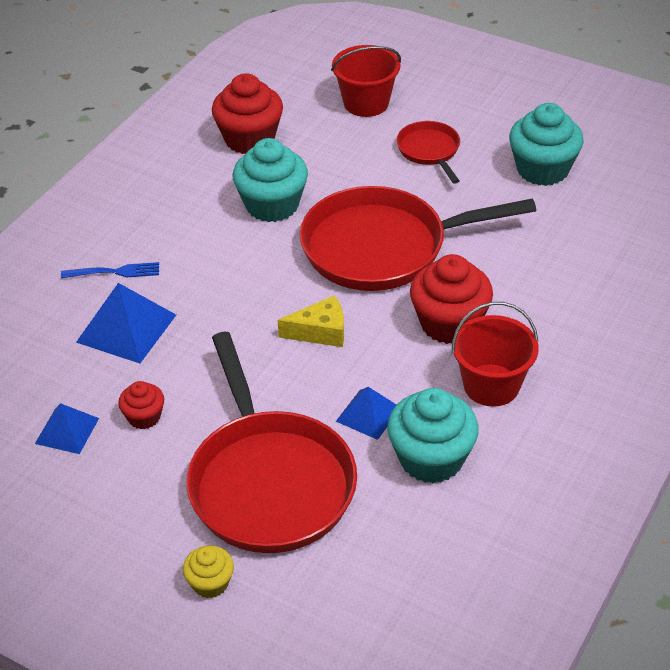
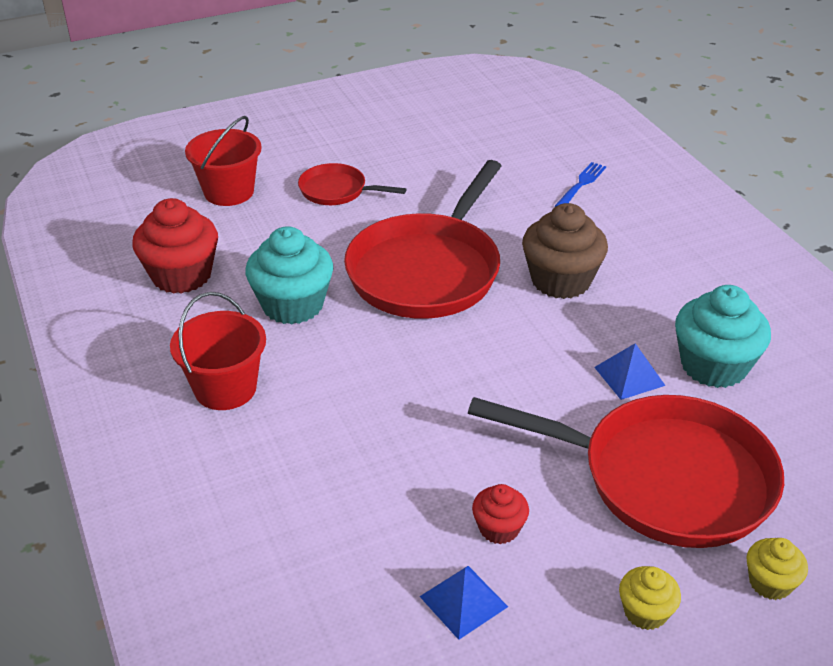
camera: 55 degrees left, 5 degrees down
blue fork [61,262,159,278] -> blue fork moved to [555,162,606,207]
blue pyramid [76,283,176,363] -> none
yellow cheese [278,296,344,347] -> none
red cupcake [410,254,493,344] -> brown cupcake [522,203,608,299]
red bucket [452,302,539,407] -> red bucket moved to [170,292,266,410]
turquoise cupcake [509,103,584,186] -> none
none -> yellow cupcake [619,566,681,630]

